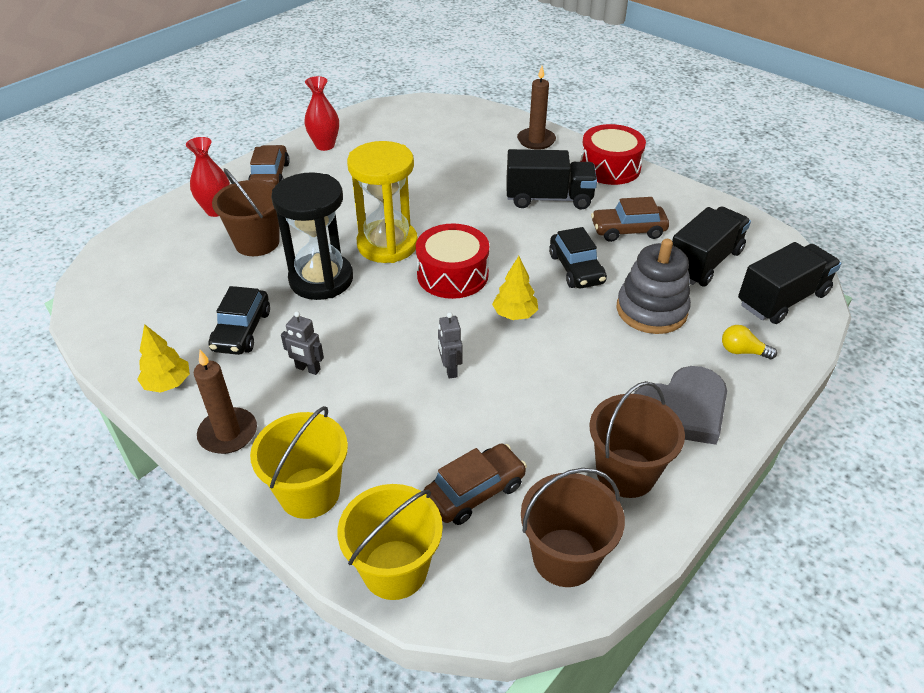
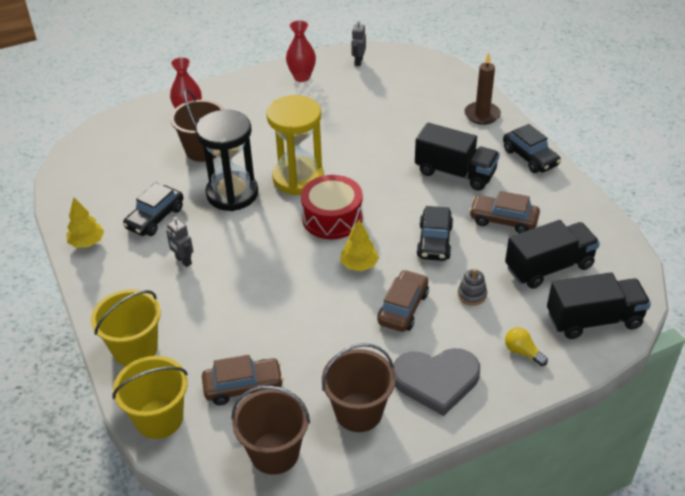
camera: 25 degrees right, 0 degrees up
brown candle [194,350,257,454] -> none
brown car [248,145,290,185] -> brown car moved to [377,270,429,332]
grey robot [438,312,463,379] -> grey robot moved to [351,20,366,66]
red drum [580,124,646,185] -> black car [503,124,561,173]
grey stacking toy [617,239,691,334] -> grey stacking toy [458,269,487,306], size x0.47

